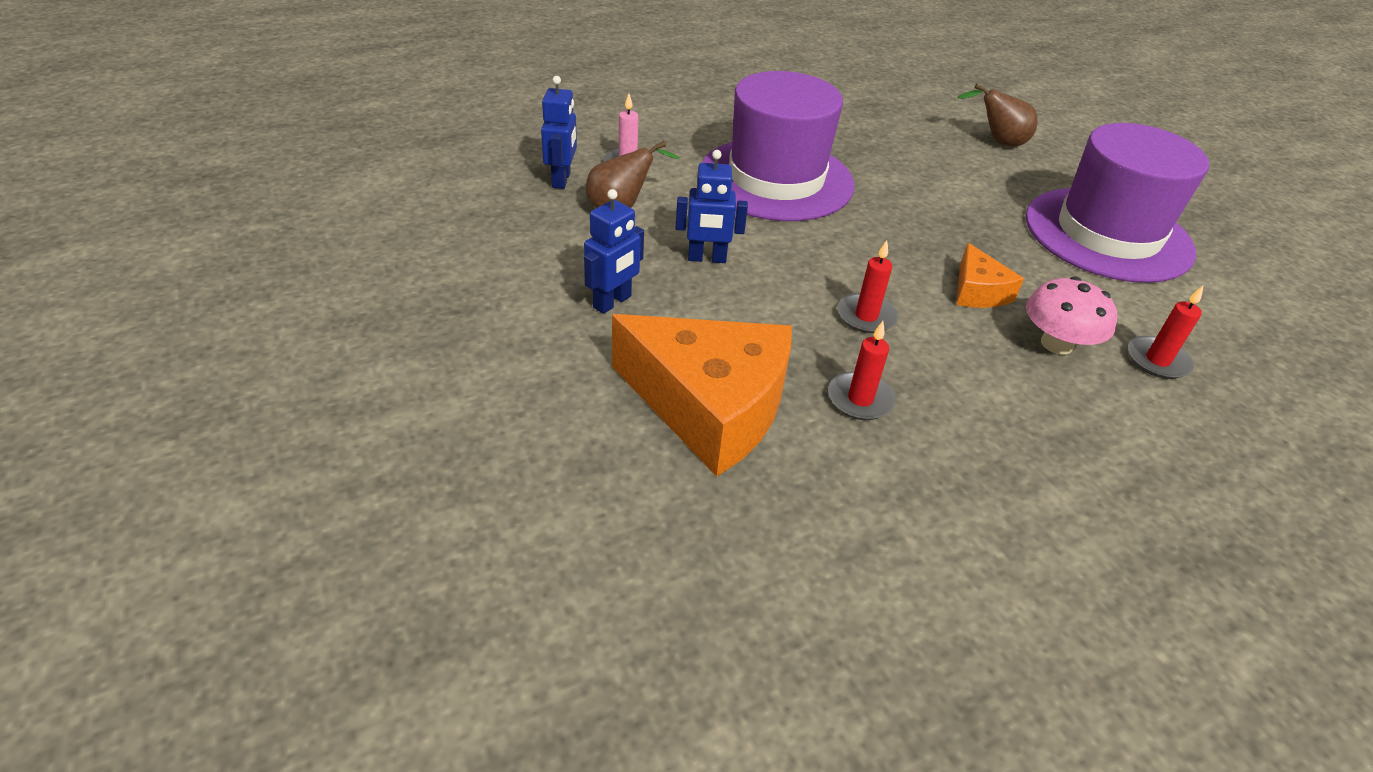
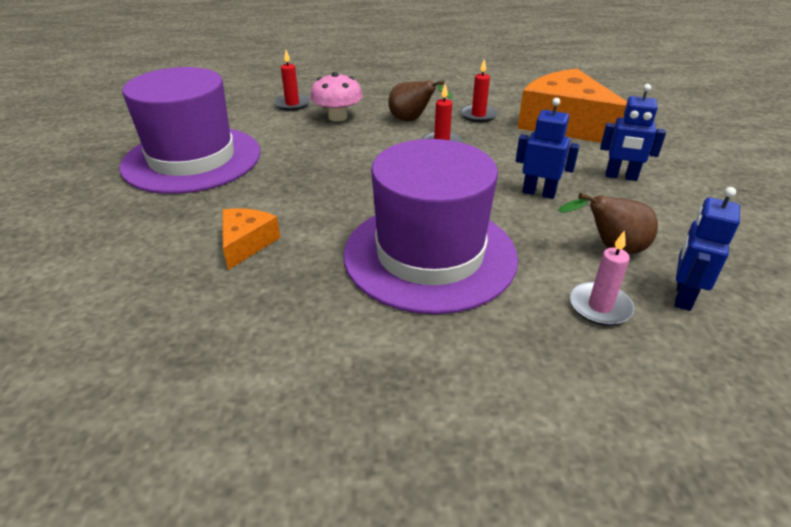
camera: 155 degrees left, 5 degrees down
blue robot [584,189,644,314] -> blue robot turned 135 degrees counterclockwise [600,84,666,181]
orange cheese [956,243,1024,308] -> orange cheese moved to [222,208,280,270]
brown pear [957,84,1038,146] -> brown pear moved to [388,80,453,121]

